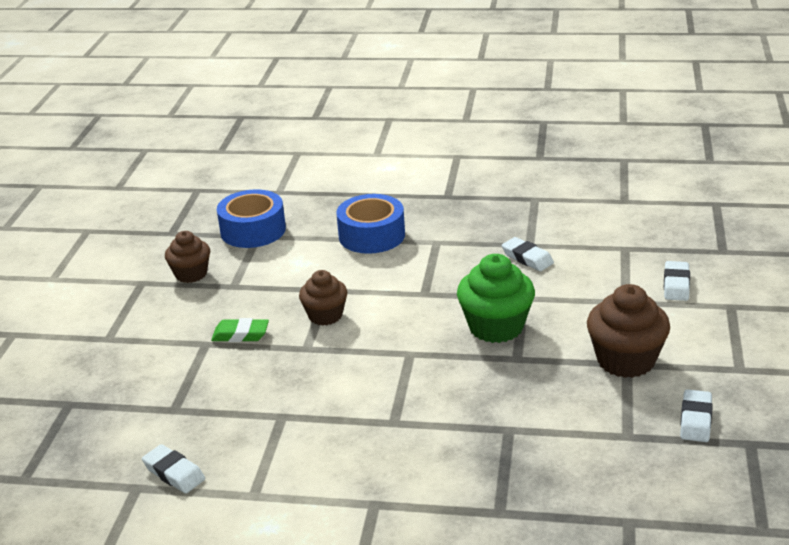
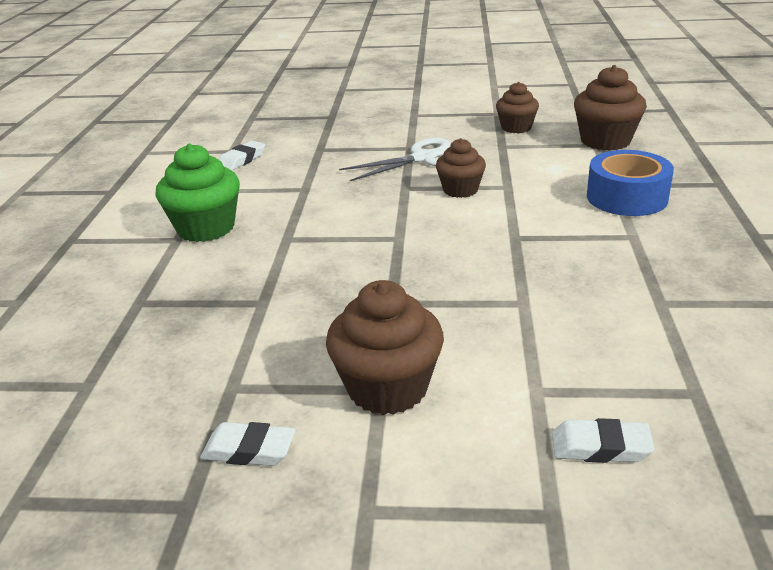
camera: 85 degrees right, 0 degrees up
green eraser [211,318,269,342] -> white scissors [339,138,451,181]
blue tape [217,189,286,248] -> brown cupcake [574,65,647,151]
green cupcake [457,254,535,343] -> green cupcake moved to [155,143,240,242]
white eraser [502,237,554,271] -> none

